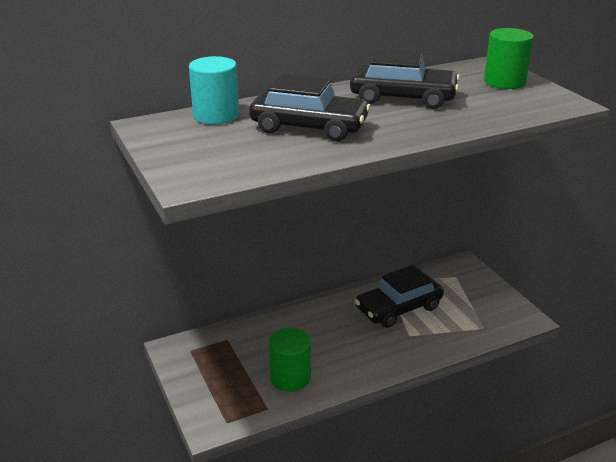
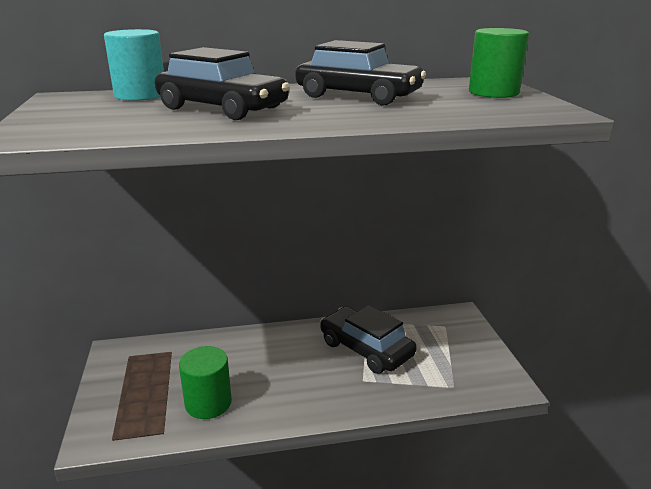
camera: 15 degrees right, 5 degrees down
black car [355,265,444,328] -> black car turned 60 degrees clockwise [320,305,417,374]

